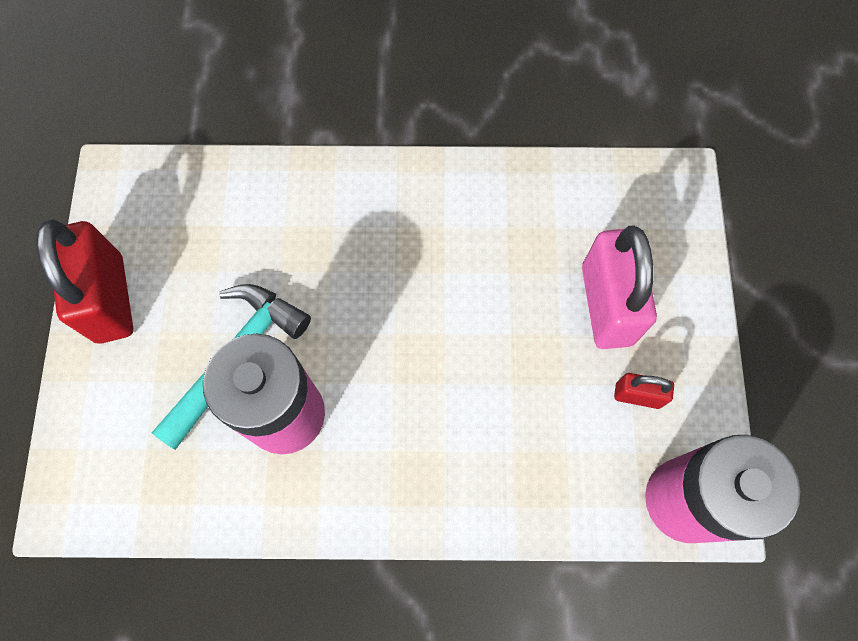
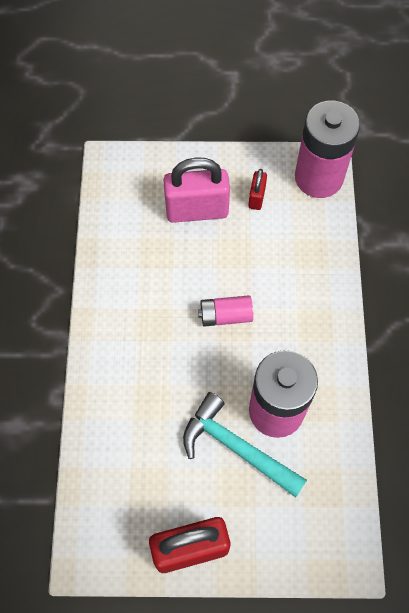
camera: 90 degrees left, 5 degrees down
none -> pink battery [198,295,253,327]

